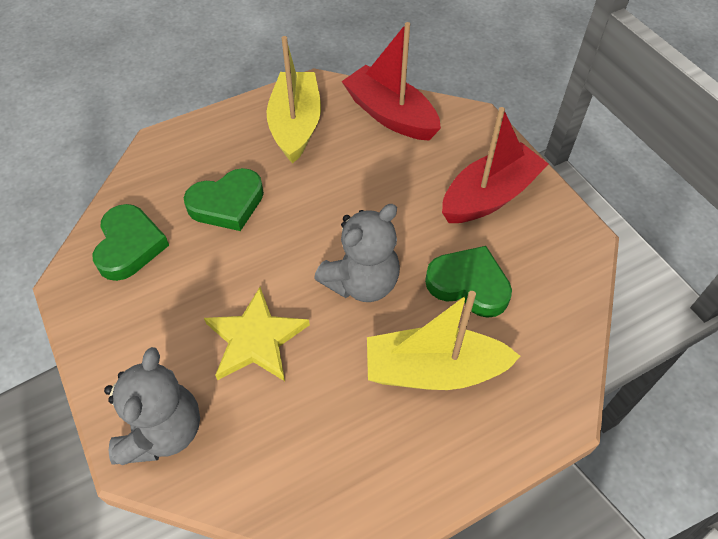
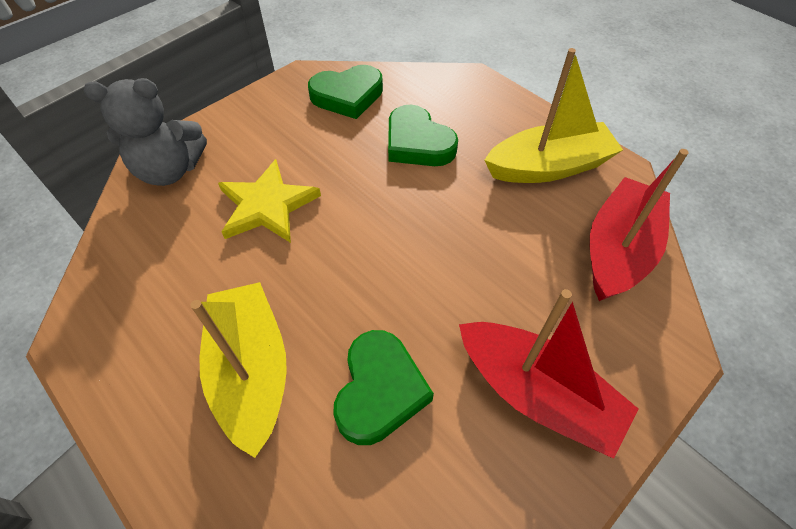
camera: 75 degrees right, 0 degrees up
grey teddy bear [314,204,400,302] -> none

